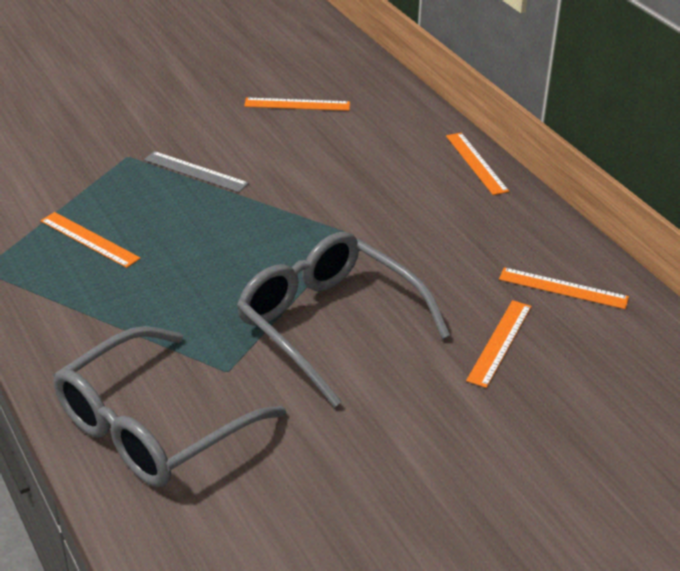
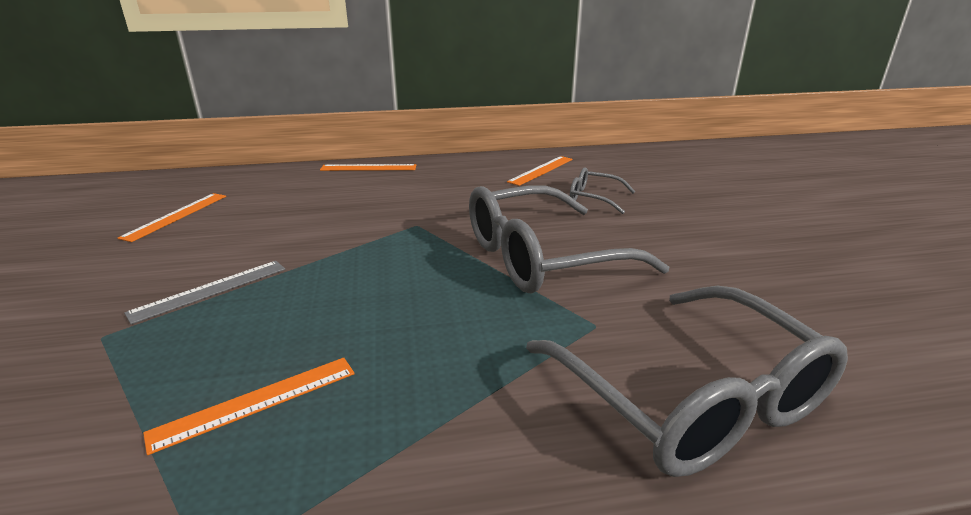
camera: 70 degrees left, 10 degrees down
orange ruler [466,300,532,388] -> grey glasses [570,167,635,214]

